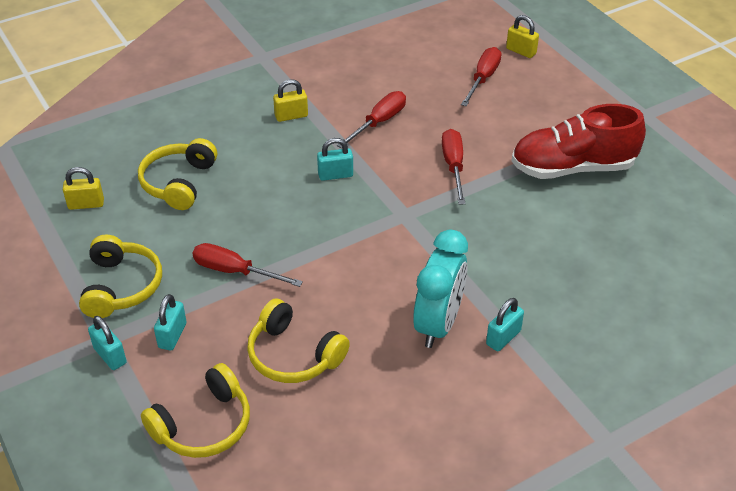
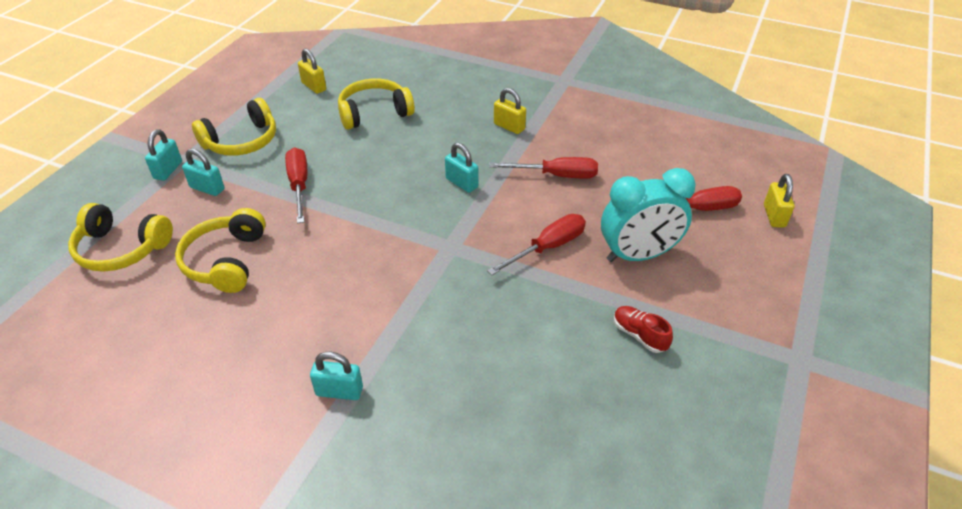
camera: 55 degrees right, 0 degrees up
turquoise padlock [154,294,187,350] -> turquoise padlock turned 45 degrees clockwise [182,149,225,196]
turquoise clock [413,230,468,348] -> turquoise clock moved to [601,168,696,262]
red shoe [511,104,646,179] -> red shoe [614,306,673,353], size x0.41

